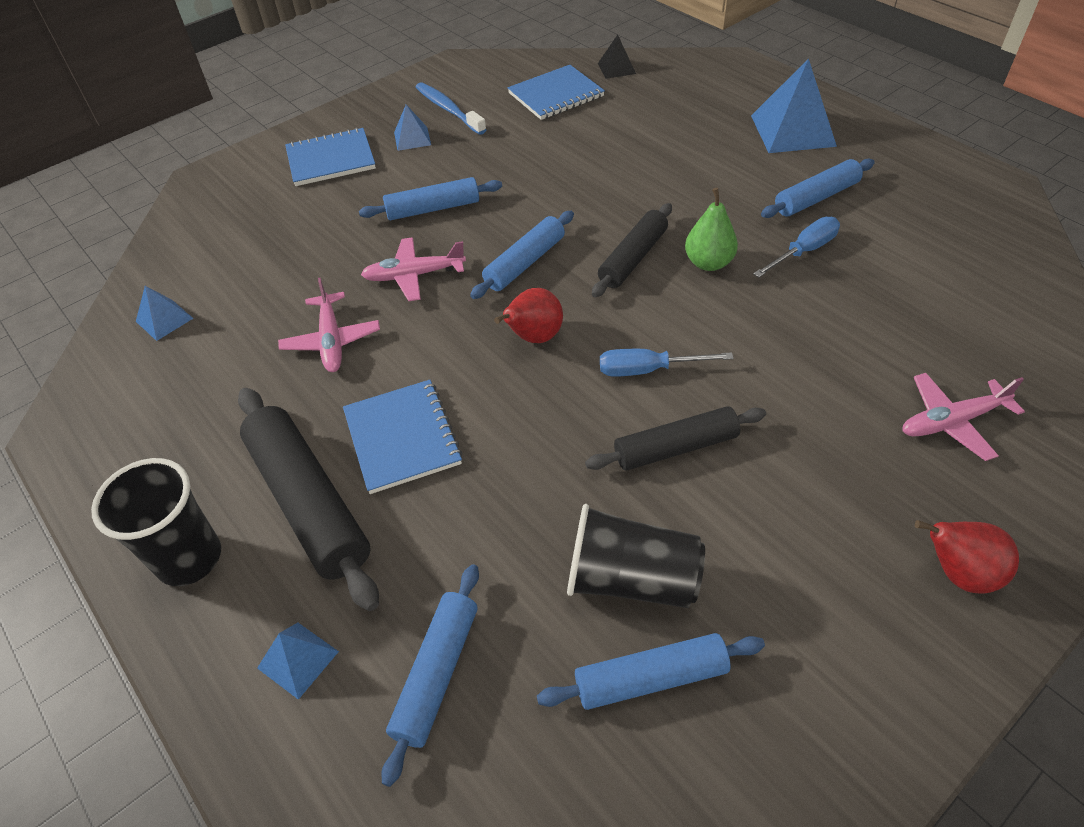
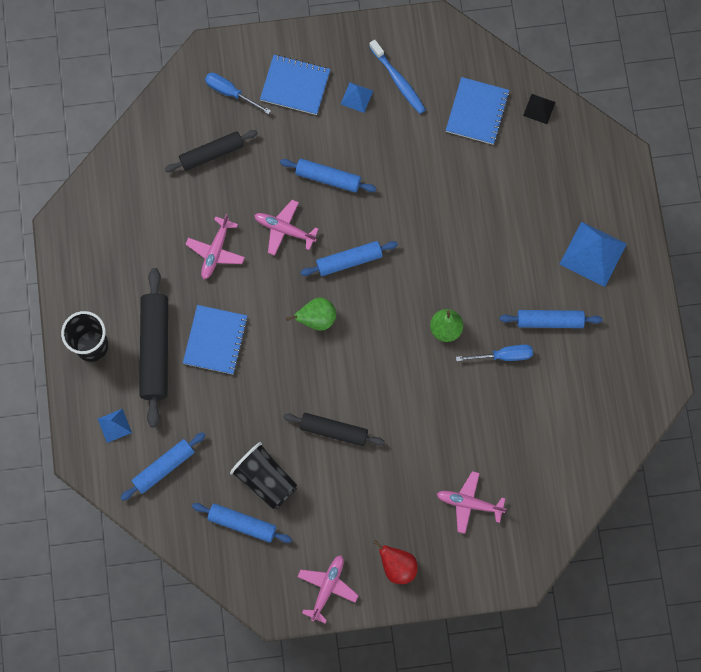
camera: 30 degrees right, 25 degrees up
blue pyramid [136,286,193,341] -> none
blue toothbrush [416,82,487,135] -> blue toothbrush turned 150 degrees clockwise [369,40,426,114]
red pear [494,288,563,343] -> green pear [286,298,336,331]
blue notebook [508,65,605,120] -> blue notebook turned 75 degrees counterclockwise [446,77,510,145]
black rolling pin [592,203,672,297] -> black rolling pin moved to [165,130,258,172]
blue screwdriver [600,349,734,377] -> blue screwdriver moved to [205,73,271,114]
none -> pink plane [297,555,359,624]

